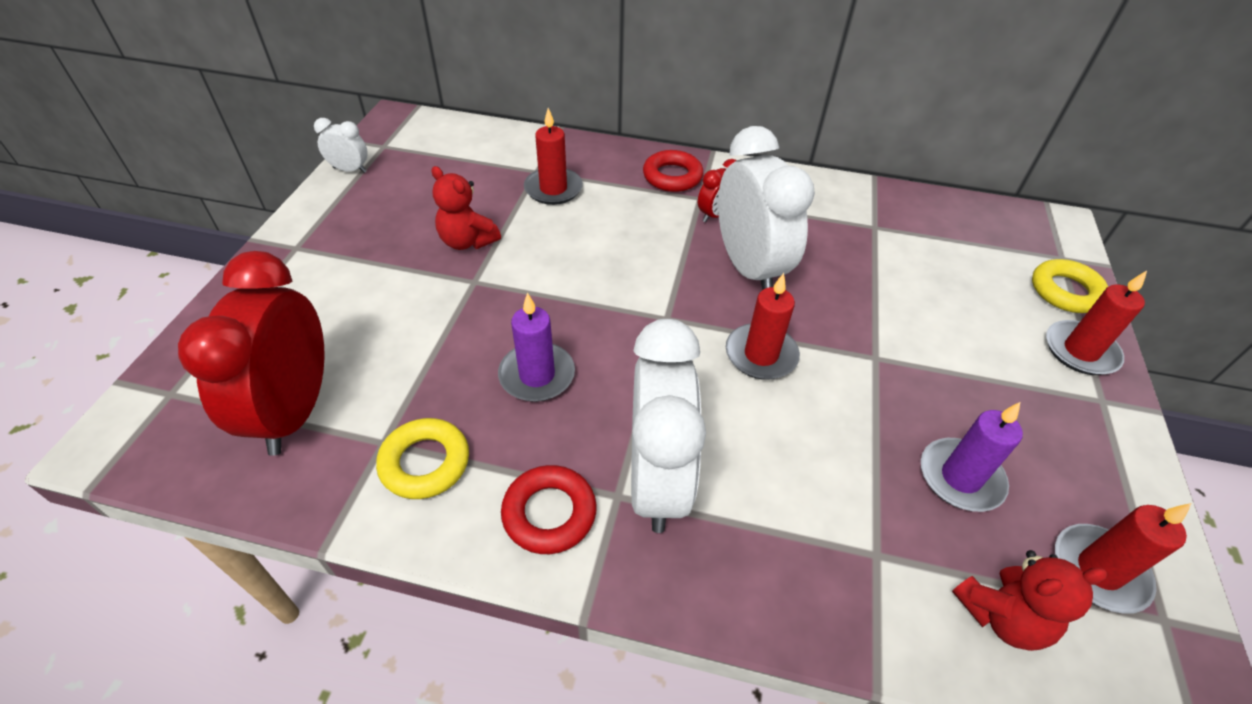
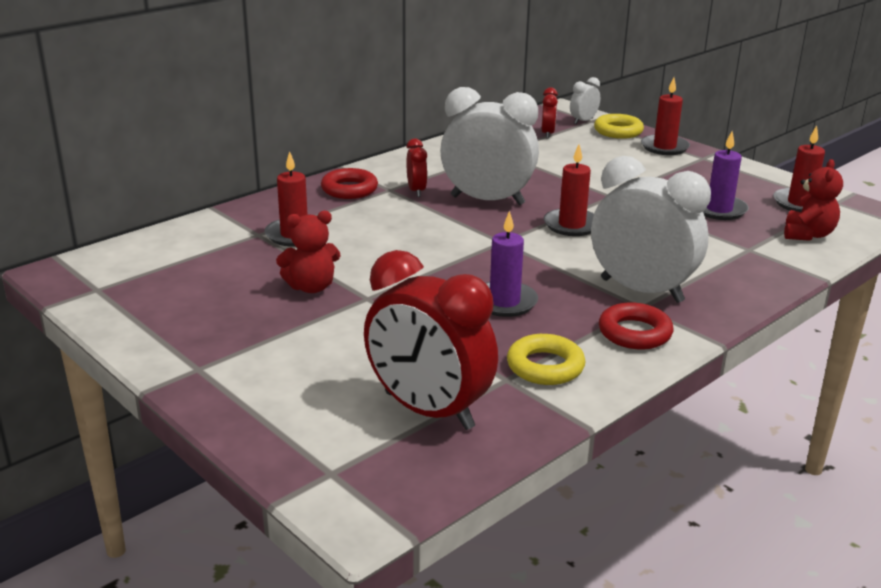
camera: 55 degrees left, 20 degrees down
white clock [314,118,368,173] -> white clock moved to [570,77,600,124]
none -> red clock [541,87,558,138]

